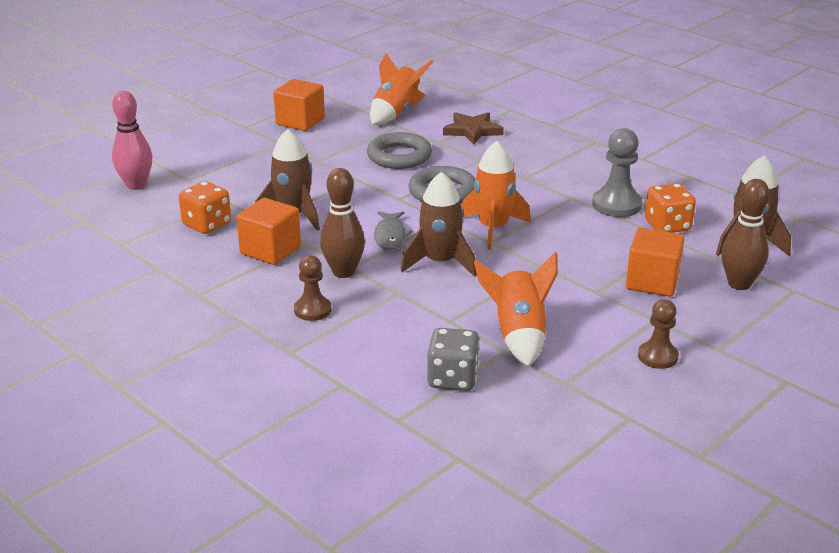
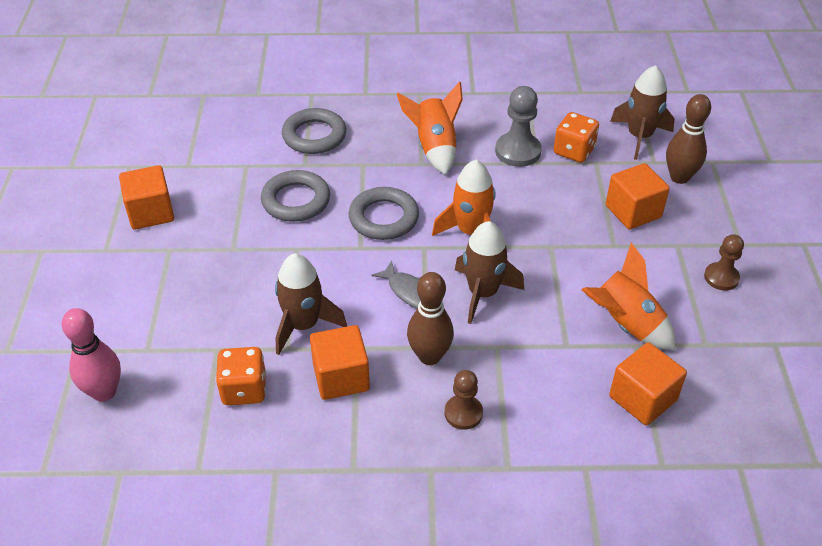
camera: 45 degrees left, 15 degrees up
orange rocket [370,53,433,125] -> orange rocket moved to [397,81,463,175]
grey dice [427,328,480,391] -> orange cube [609,342,687,426]
brown star [443,112,504,144] -> grey ring [282,108,346,154]

